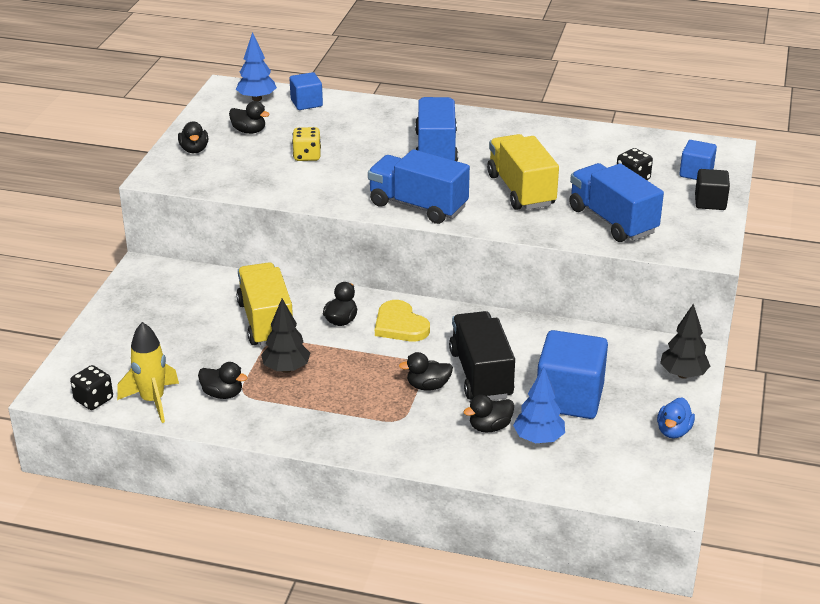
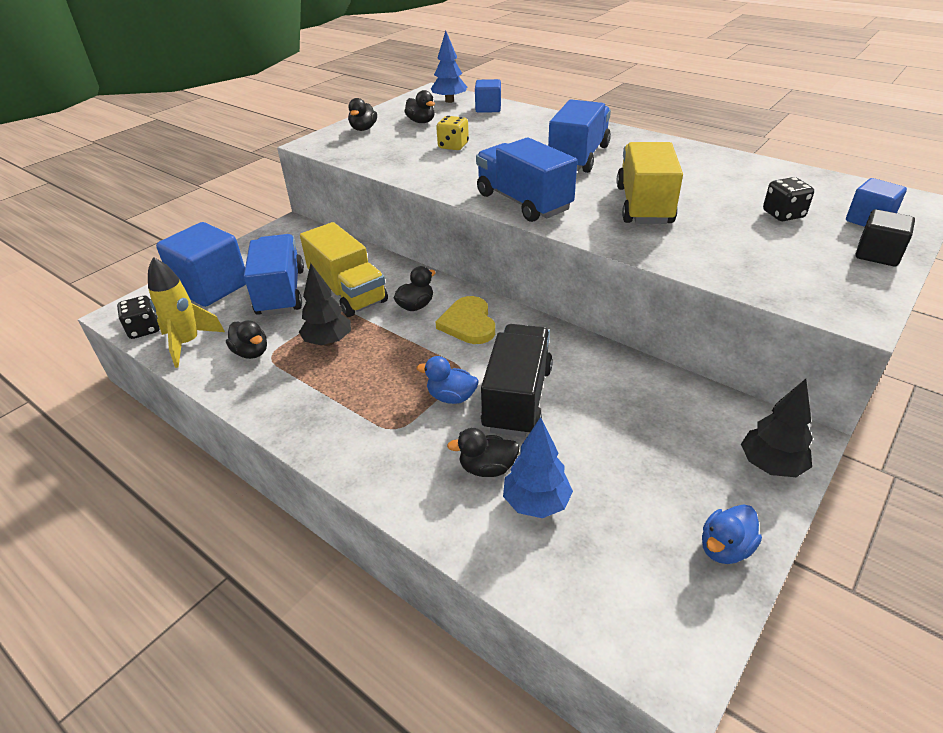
camera: 25 degrees right, 5 degrees up
yellow truck [236,262,293,347] -> yellow truck turned 135 degrees clockwise [300,222,388,317]
black duck [399,352,453,390] -> blue duck [417,356,478,404]
blue cube [537,330,608,419] -> blue cube moved to [156,222,246,307]
blue truck [569,163,664,242] -> blue truck moved to [244,234,304,316]

